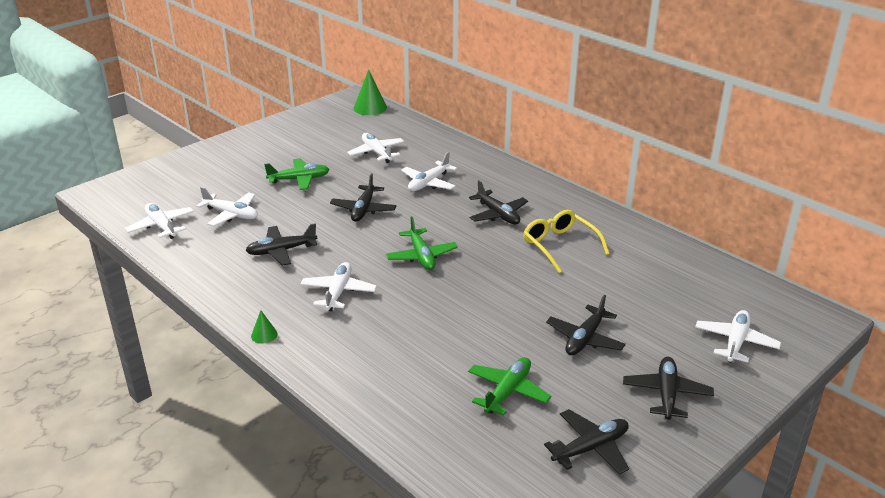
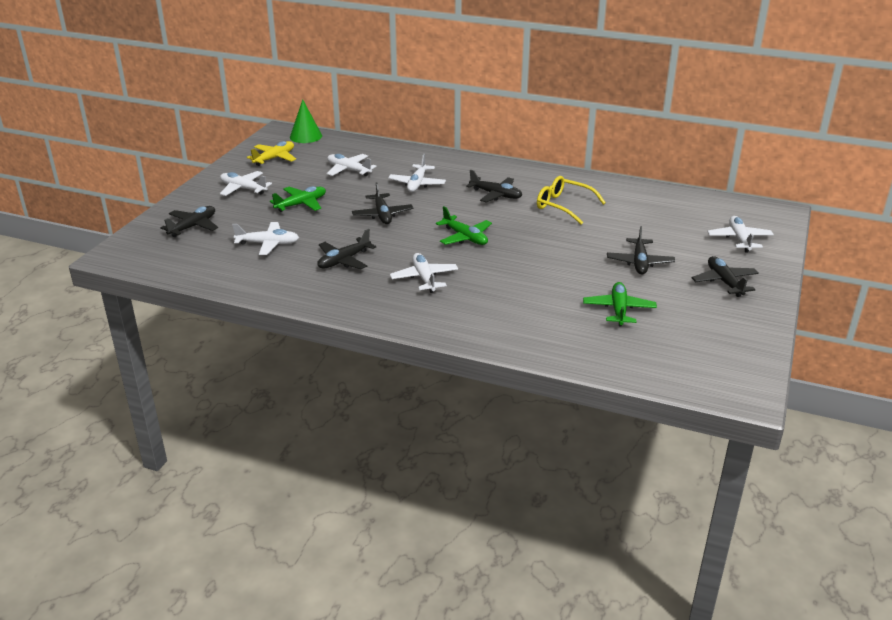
camera: 25 degrees left, 0 degrees up
white plane [125,203,194,239] -> white plane moved to [220,171,272,196]
green cone [251,310,278,344] -> none
black plane [544,409,629,475] -> black plane moved to [160,206,218,237]
none -> yellow plane [247,141,296,166]

